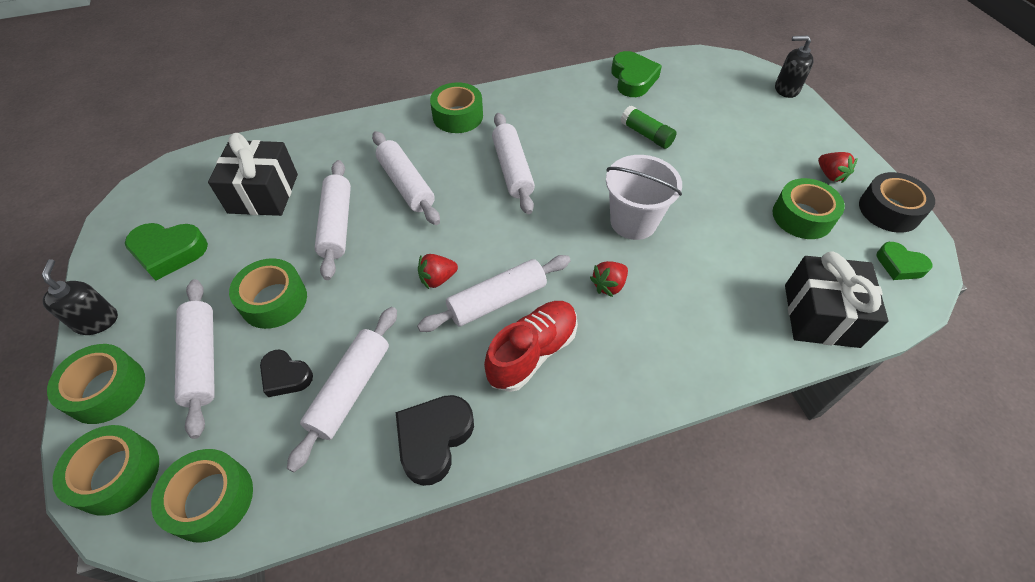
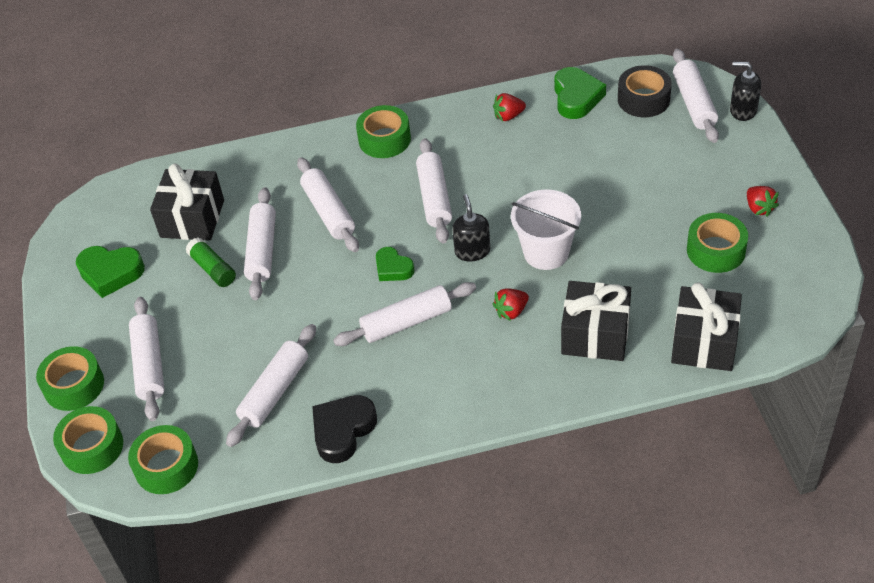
camera: 10 degrees right, 5 degrees down
black soap dispenser [42,259,118,335] -> black soap dispenser moved to [452,194,490,262]
green tape [229,258,307,329] -> none
black heart [260,349,313,397] -> none
red strawberry [418,254,458,289] -> red strawberry moved to [493,93,526,121]
red shoe [484,301,578,392] -> none
green glue stick [621,106,677,149] -> green glue stick moved to [186,238,236,287]
black tape [859,172,935,233] -> black tape moved to [618,65,672,117]
green heart [877,242,933,280] -> green heart moved to [376,247,415,281]
none -> black gift [561,281,631,361]
none -> white rolling pin [673,49,719,143]

